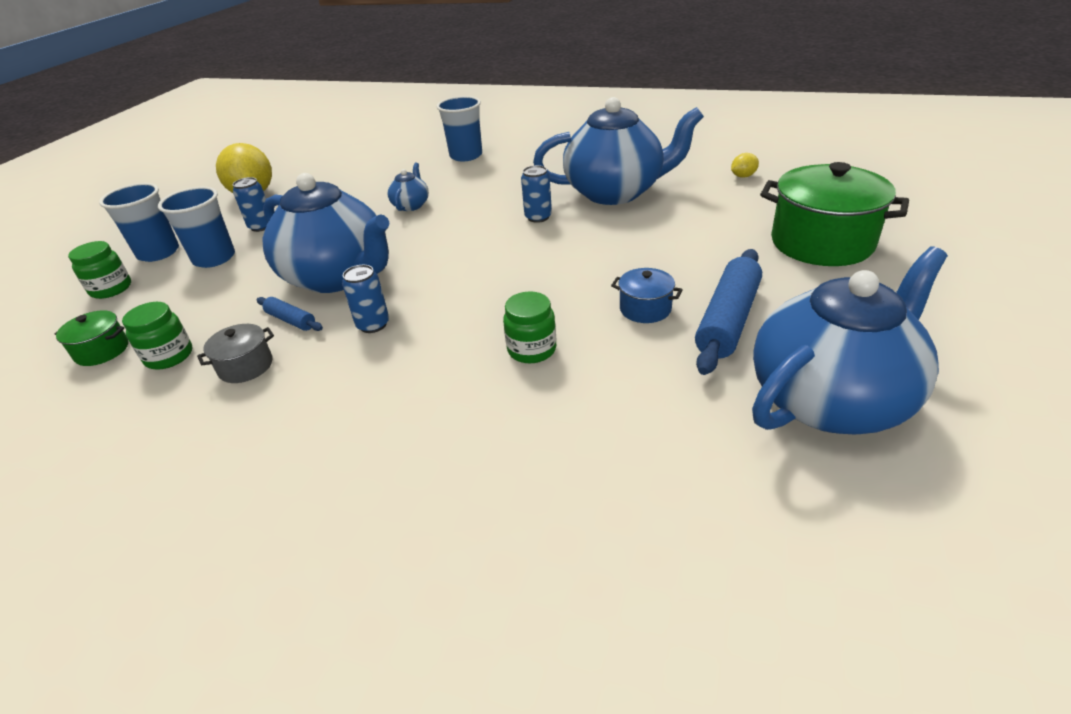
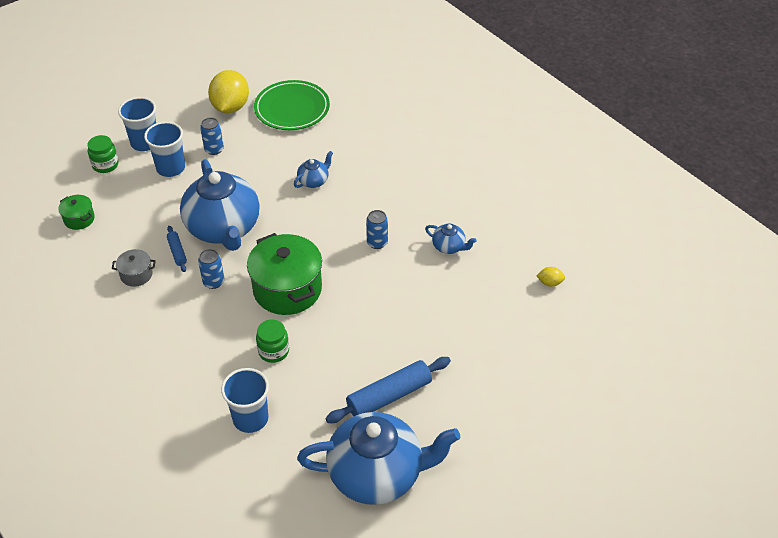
camera: 30 degrees right, 10 degrees up
green jar [122,302,192,370] -> none
blue cup [437,96,482,161] -> blue cup moved to [221,368,269,433]
blue teapot [533,97,704,205] -> blue teapot [425,224,476,254], size x0.42
blue pot [611,268,683,323] -> none
green pot [760,162,909,266] -> green pot moved to [247,233,322,315]
none -> green plate [254,80,330,130]

